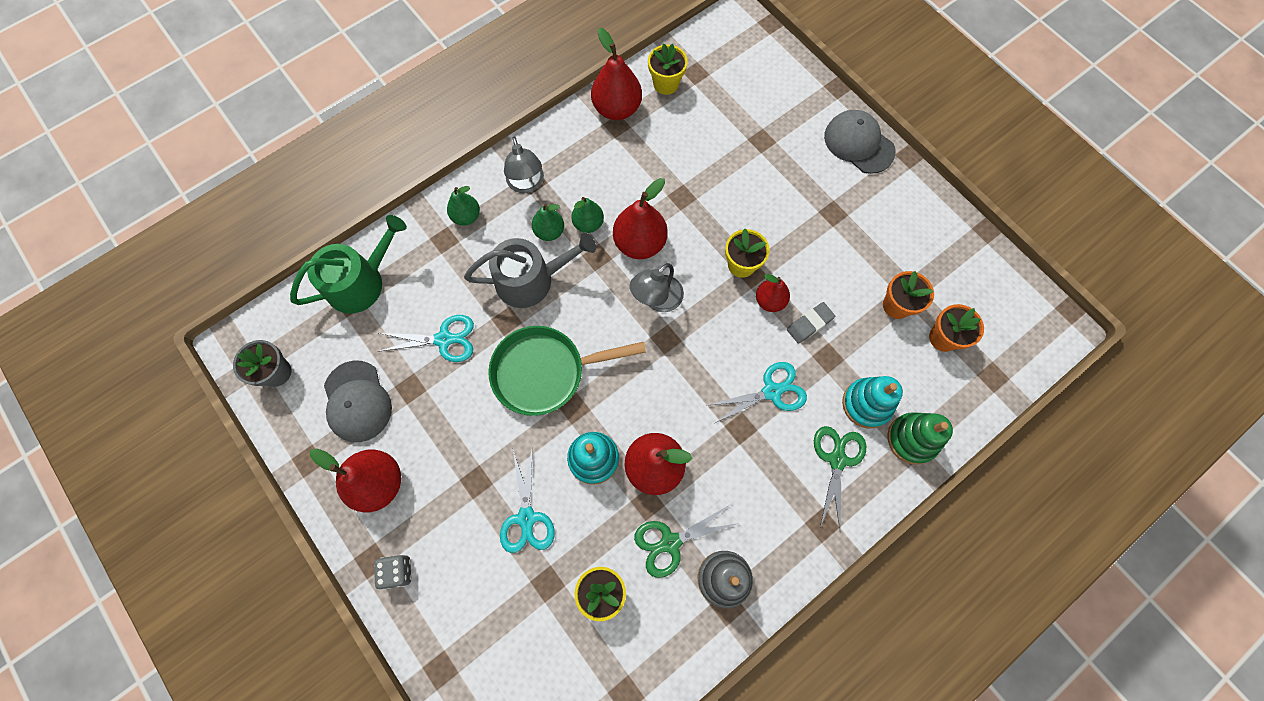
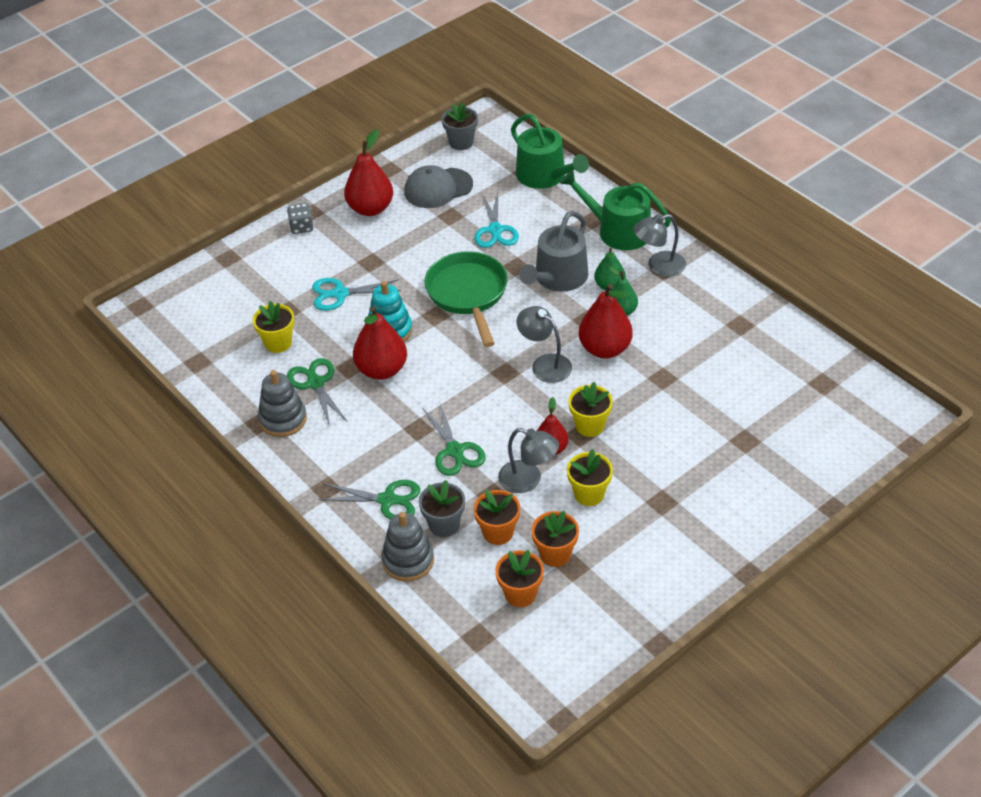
camera: 90 degrees right, 25 degrees down
green pear [447,186,480,226] -> green watering can [560,170,671,250]
grey watering can [464,233,596,308] -> grey watering can turned 45 degrees clockwise [519,211,588,292]
red pear [591,27,642,120] -> none
yellow flower pot [648,43,688,95] -> yellow flower pot moved to [567,449,613,506]
turquoise scissors [709,362,807,423] -> green scissors [422,401,486,476]
grey eraser [787,302,835,344] -> grey lamp [498,428,559,493]
grey cap [824,110,895,174] -> none
turquoise stacking toy [842,376,903,429] -> grey flower pot [419,480,465,537]
green stacking toy [887,412,953,465] -> grey stacking toy [381,512,434,581]
none -> orange flower pot [474,490,520,545]

